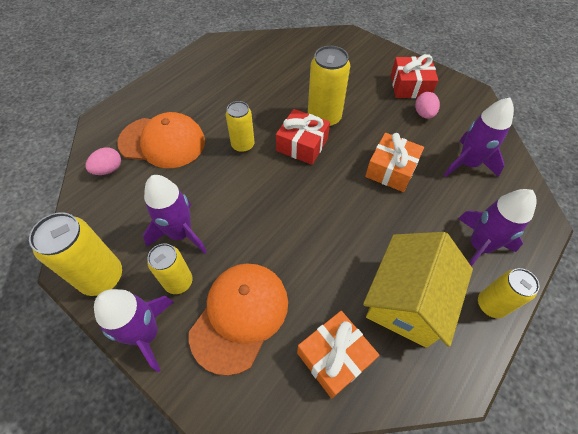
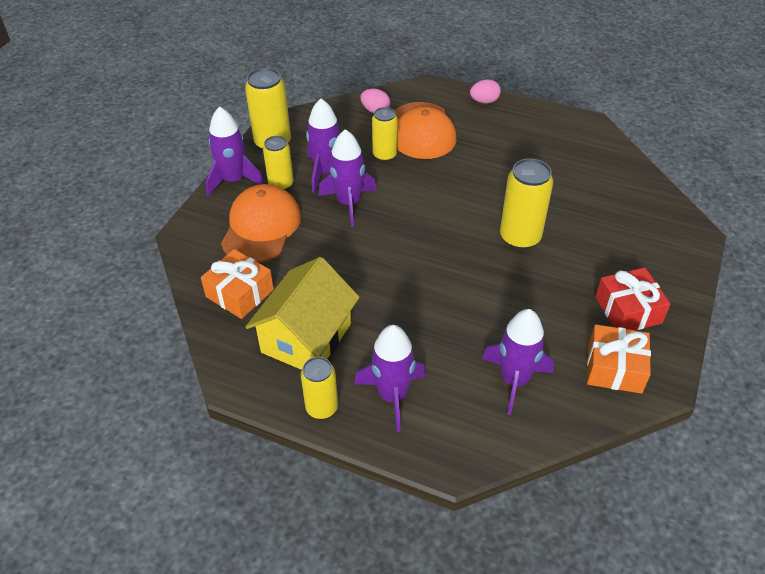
camera: 75 degrees right, 10 degrees down
orange cap [189,264,288,376] -> orange cap turned 90 degrees counterclockwise [221,184,301,263]
yellow can [226,101,254,152] -> yellow can moved to [372,107,398,161]
red gift [276,109,330,165] -> none
yellow house [363,232,473,348] -> yellow house turned 75 degrees counterclockwise [245,257,360,370]
orange gift [365,133,424,192] -> orange gift moved to [587,324,651,394]
pink egg [415,92,440,119] -> pink egg moved to [470,79,501,104]
none -> purple rocket [319,129,377,227]

